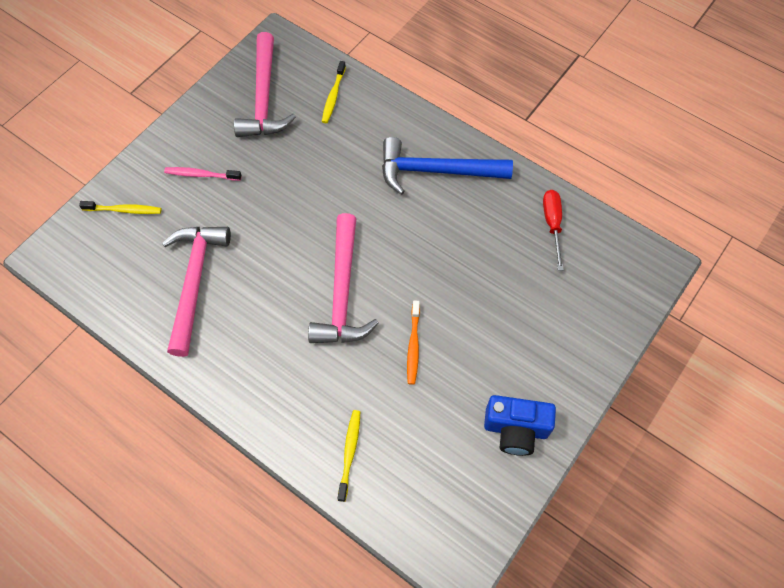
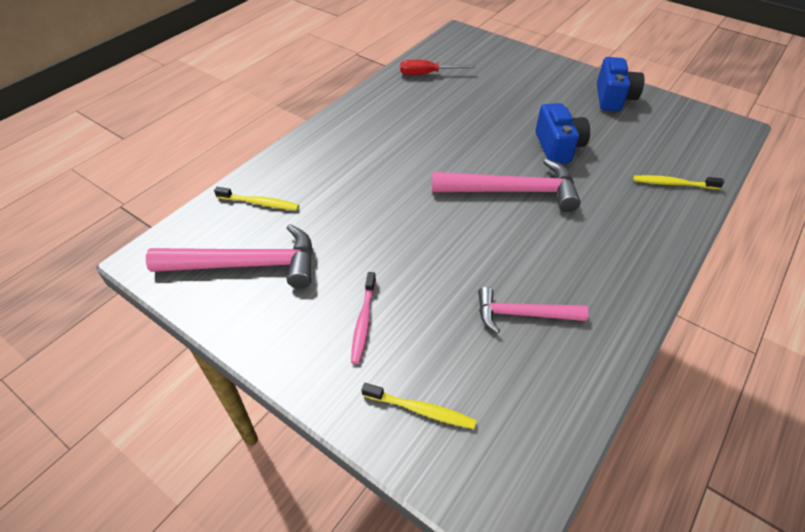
camera: 90 degrees left, 15 degrees down
yellow toothbrush [79,201,162,214] -> yellow toothbrush turned 105 degrees clockwise [362,383,476,429]
pink hammer [162,227,231,357] -> pink hammer [478,287,588,333], size x0.62
blue hammer [382,137,513,195] -> none
orange toothbrush [407,301,420,385] -> blue camera [536,103,590,164]

